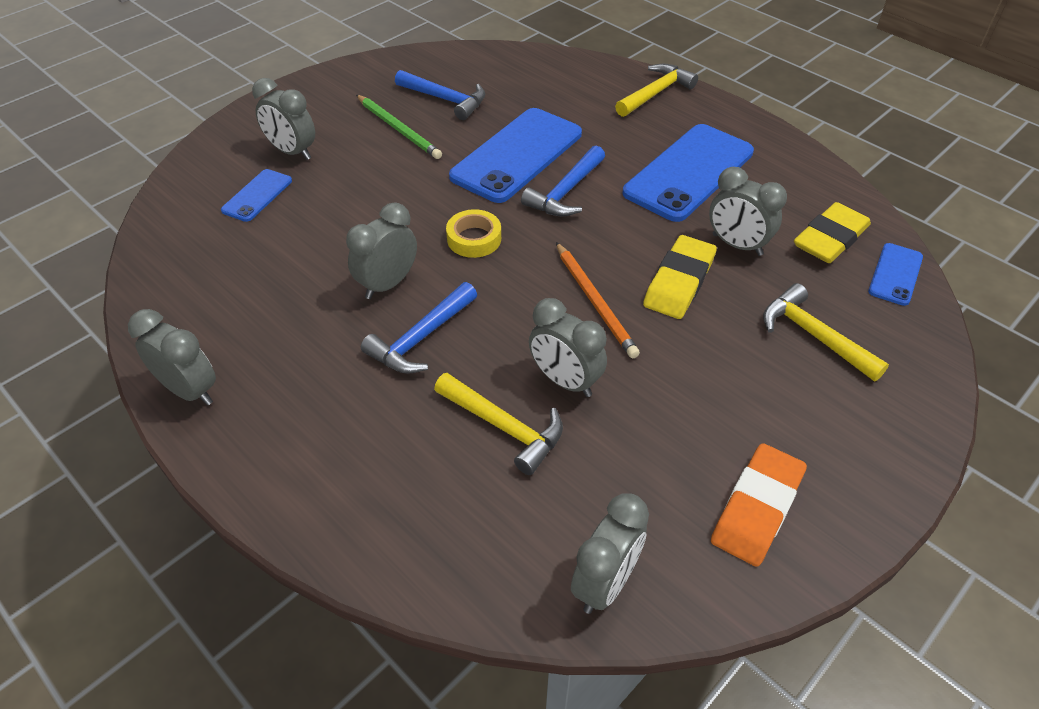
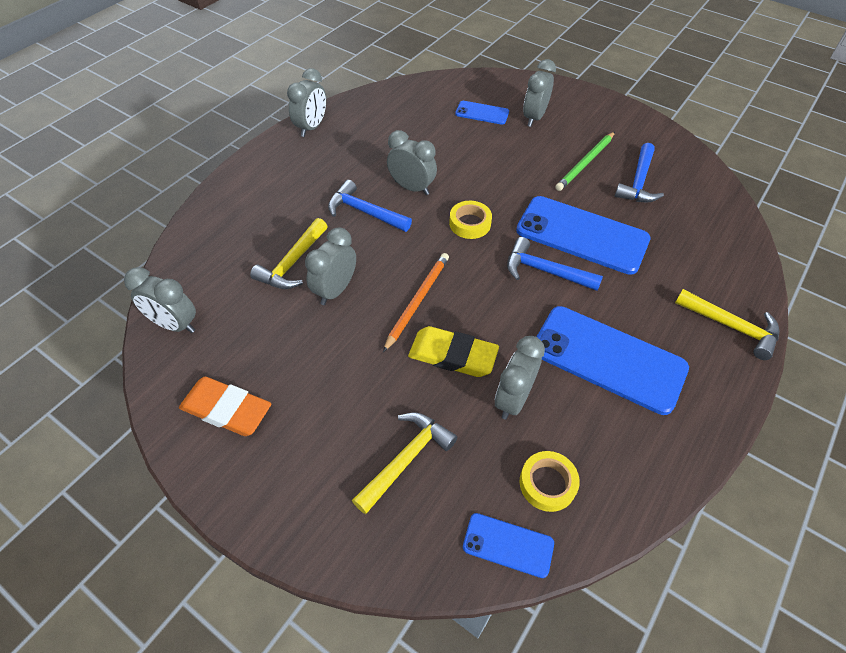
camera: 80 degrees right, 5 degrees up
orange pencil [556,242,640,358] -> orange pencil turned 150 degrees clockwise [383,253,449,352]
yellow eraser [794,202,871,263] -> yellow tape [519,451,580,512]

